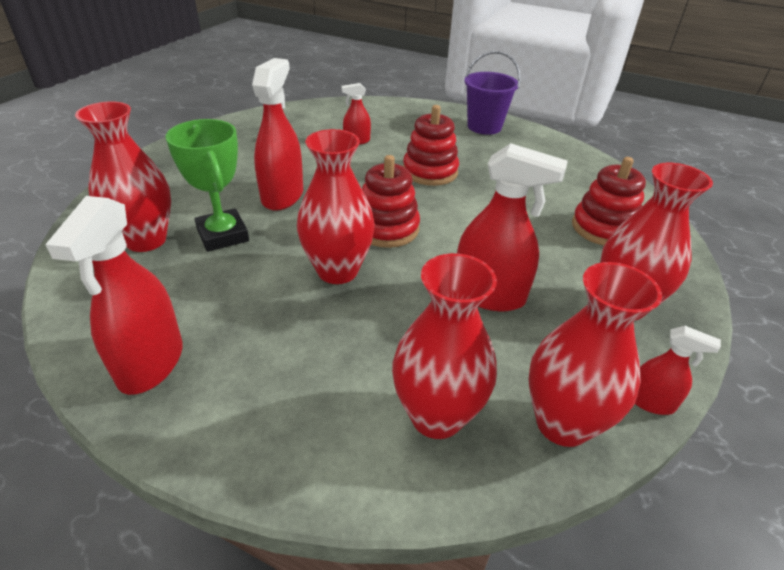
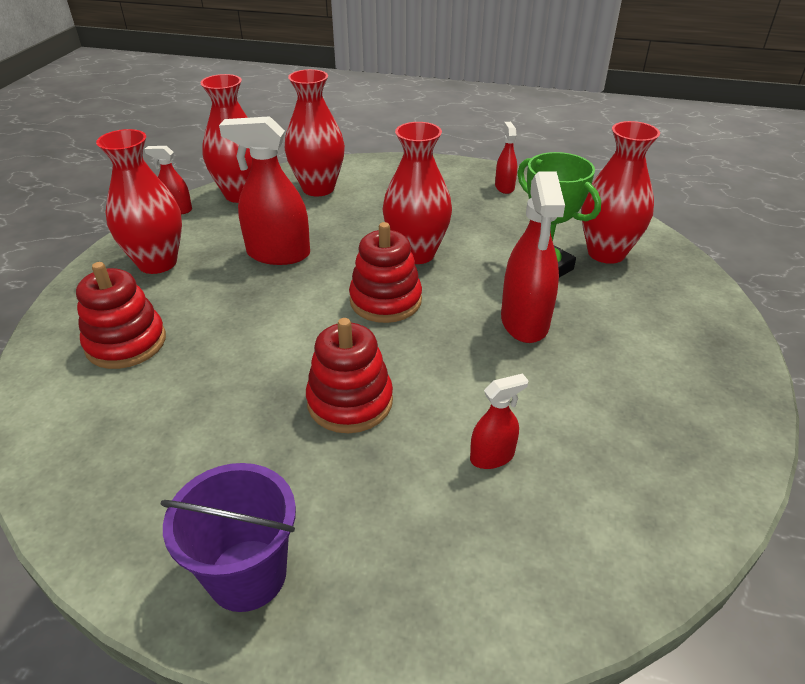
camera: 170 degrees right, 0 degrees up
red spray bottle [45,196,183,395] -> red spray bottle [495,122,517,194], size x0.53

